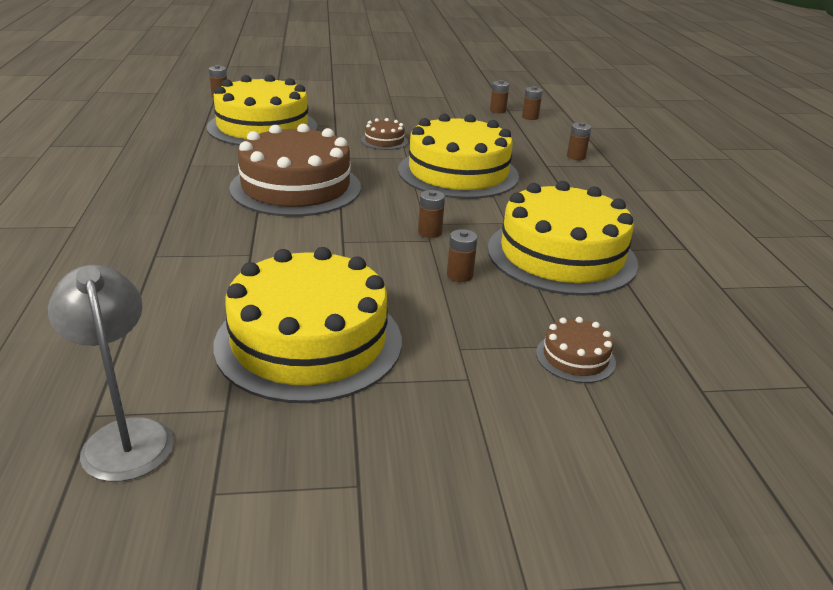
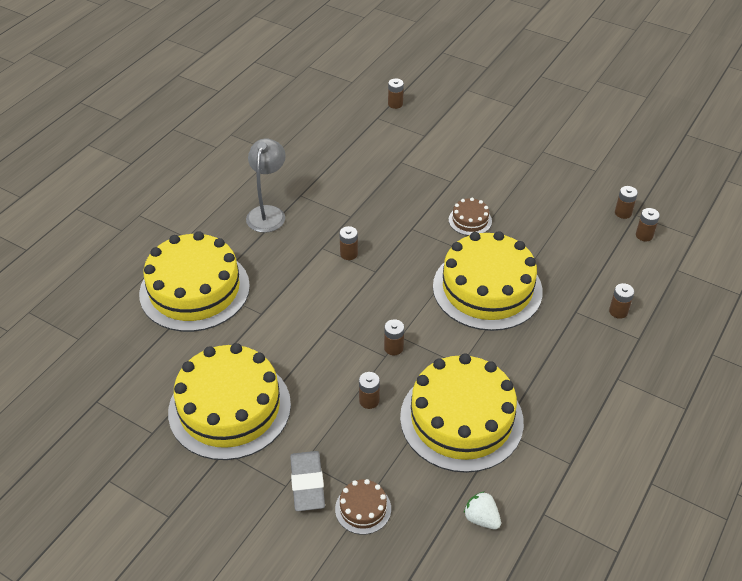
camera: 40 degrees right, 15 degrees up
grey lamp [48,265,174,482] -> grey lamp moved to [246,139,286,233]
yellow cake [207,75,318,146] -> yellow cake moved to [139,231,250,332]
brown cake [229,124,361,217] -> brown battery [339,226,358,260]
none -> grey eraser [290,451,325,511]
none -> white strawberry [464,491,501,529]

